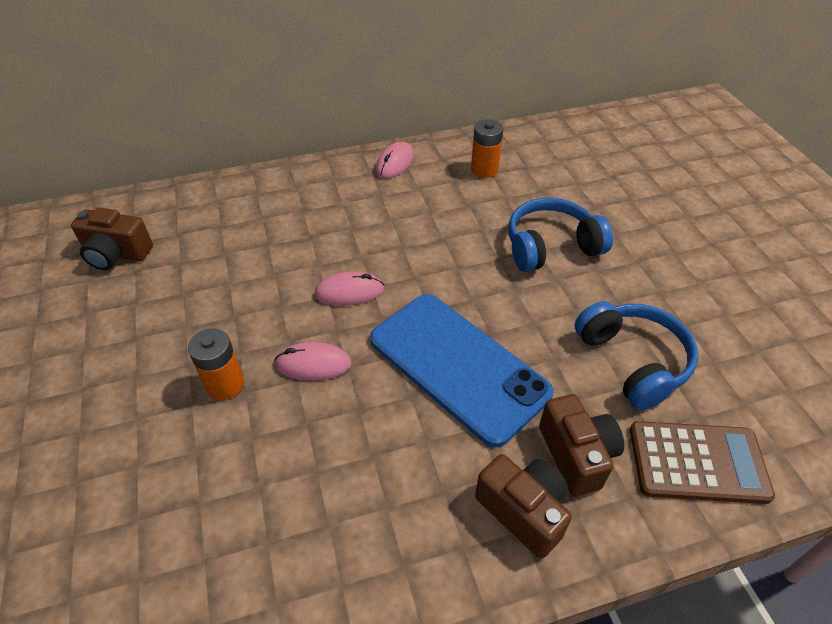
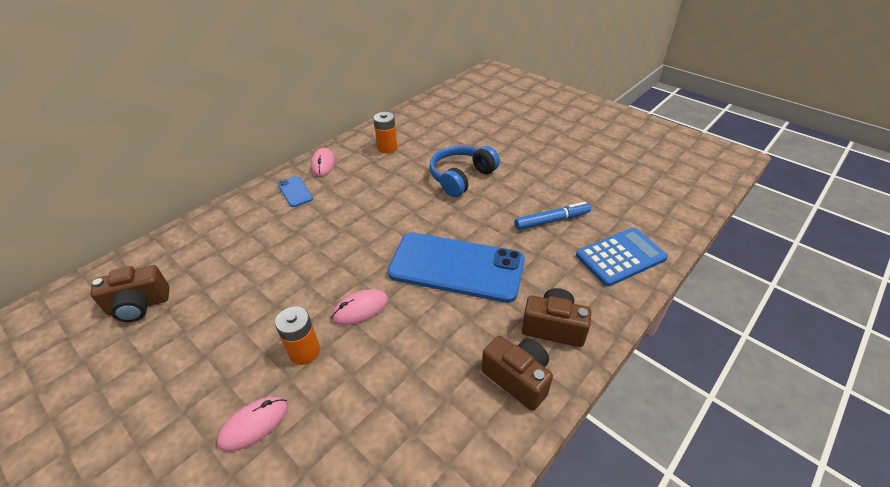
camera: 30 degrees left, 5 degrees down
pink mouse [314,271,384,306] -> pink mouse moved to [217,396,288,452]
brown camera [539,394,624,497] -> brown camera moved to [482,336,553,411]
blue headphones [574,301,698,410] -> blue marker [515,202,591,230]
brown calculator [630,421,775,504] -> blue calculator [576,228,668,286]
none -> blue phone [277,176,313,207]

